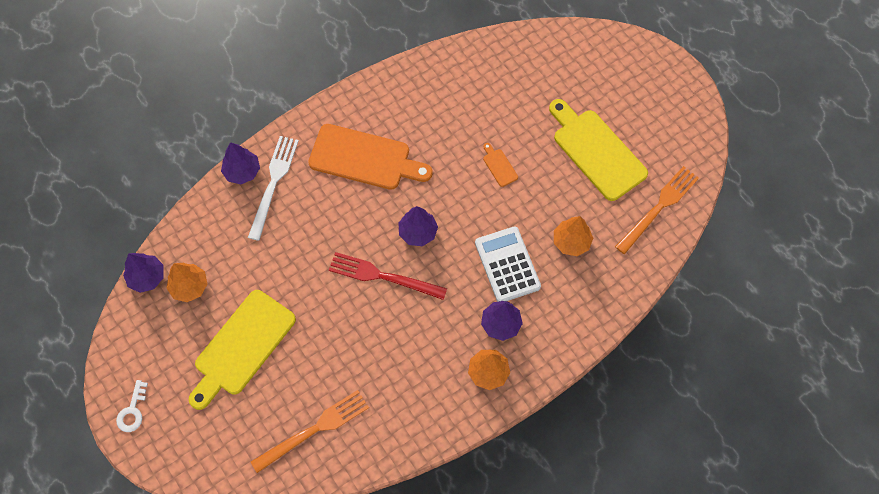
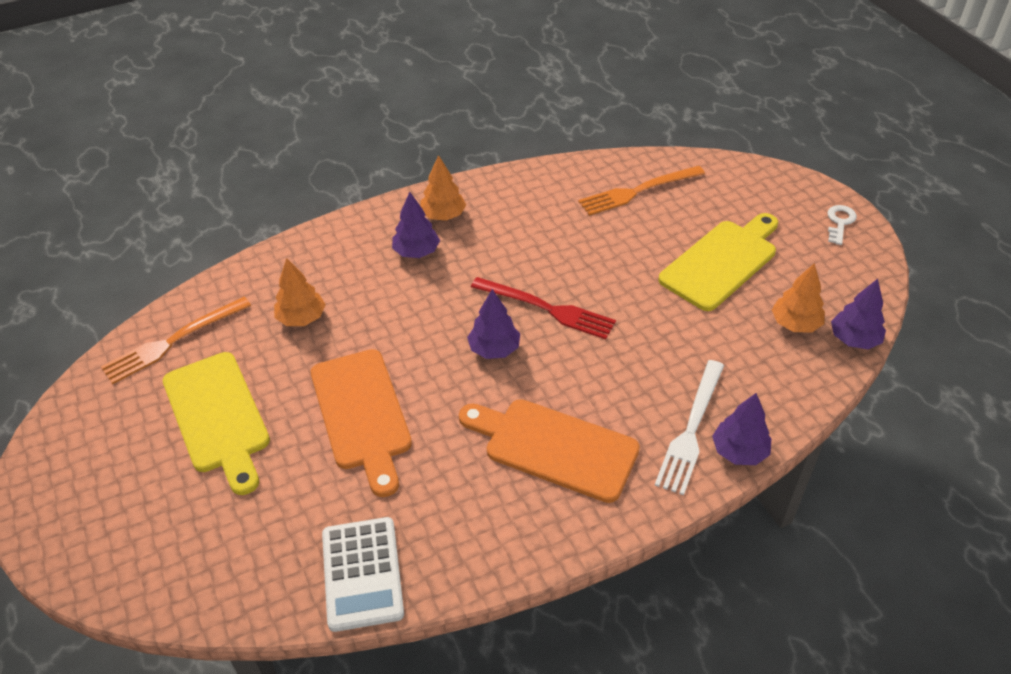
camera: 170 degrees left, 20 degrees down
white calculator [475,227,541,302] -> white calculator moved to [322,517,404,632]
orange cutting board [483,143,518,187] -> orange cutting board [311,349,412,497], size x2.47

